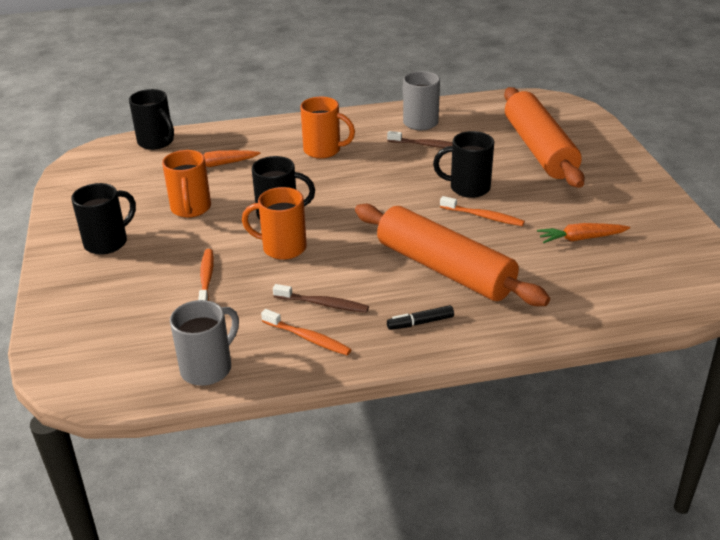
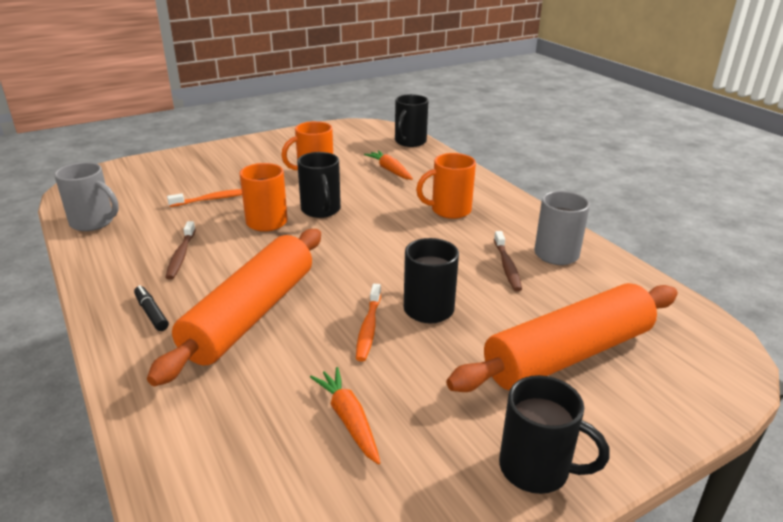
camera: 70 degrees right, 5 degrees down
black mug [71,183,136,255] -> black mug moved to [499,375,610,494]
orange toothbrush [261,309,352,355] -> none
orange mug [300,97,355,159] -> orange mug turned 75 degrees clockwise [416,153,476,219]

